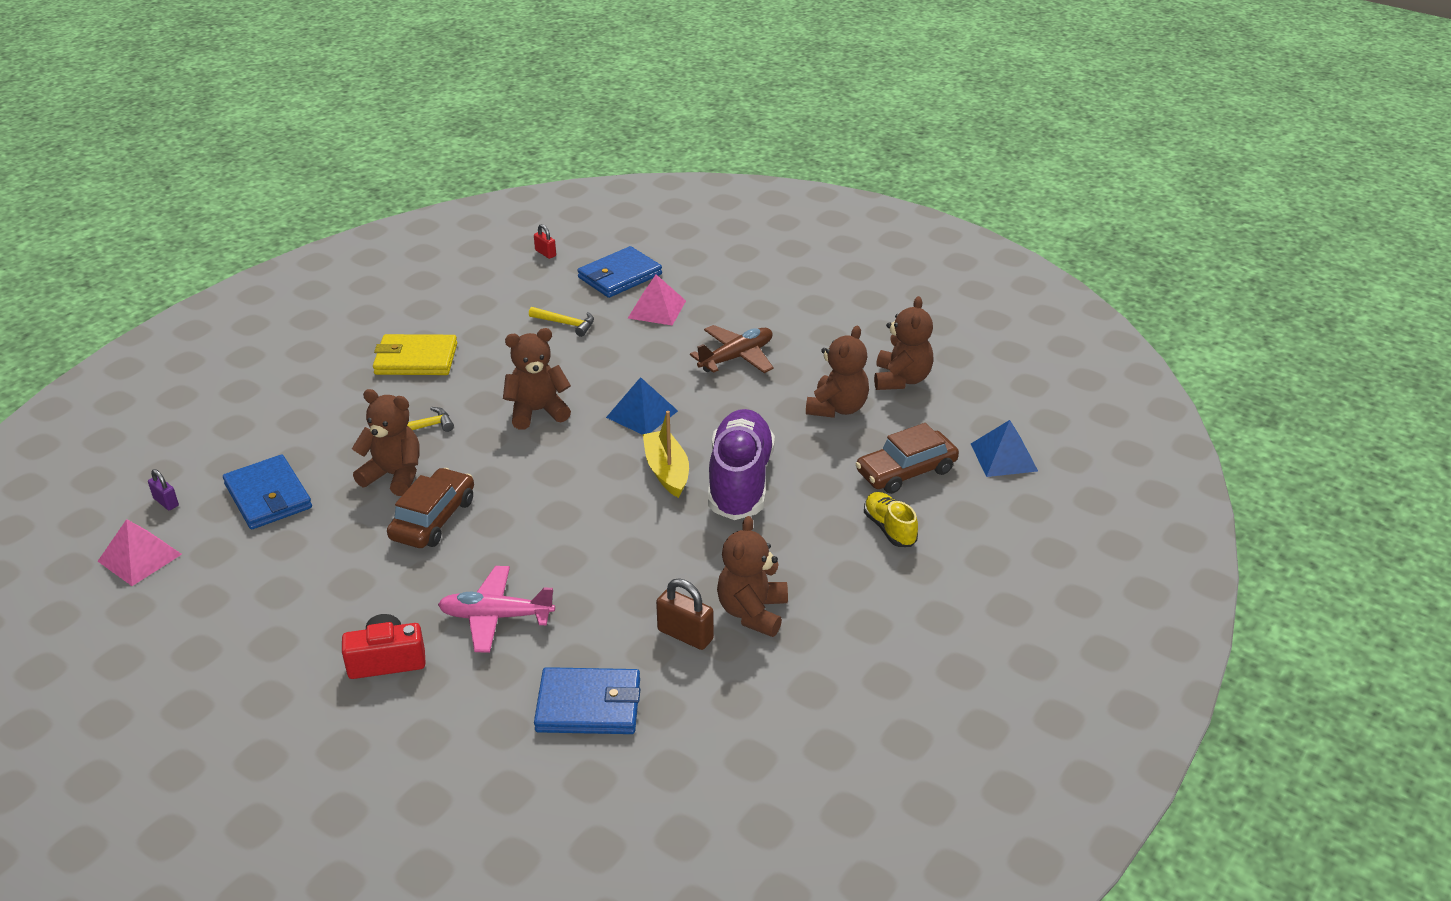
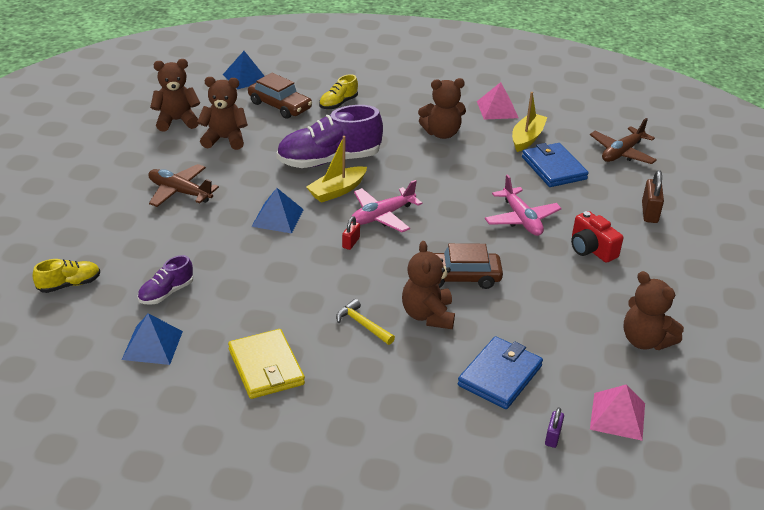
camera: 115 degrees left, 0 degrees up
brown teddy bear [503,328,571,430] -> brown teddy bear moved to [623,271,684,350]
yellow hammer [529,307,594,337] -> purple shoe [137,255,193,305]
red padlock [534,224,556,259] -> red padlock moved to [342,216,360,250]
blue wallet [577,246,662,298] -> yellow shoe [33,259,100,293]
pink pyramid [628,275,686,325] -> pink pyramid moved to [477,82,519,120]
brown padlock [656,579,714,650] -> brown padlock moved to [642,170,664,223]
none -> blue pyramid [122,313,183,365]
none -> pink plane [351,180,422,232]
none -> yellow boat [512,92,547,152]
none -> brown plane [590,118,657,164]

